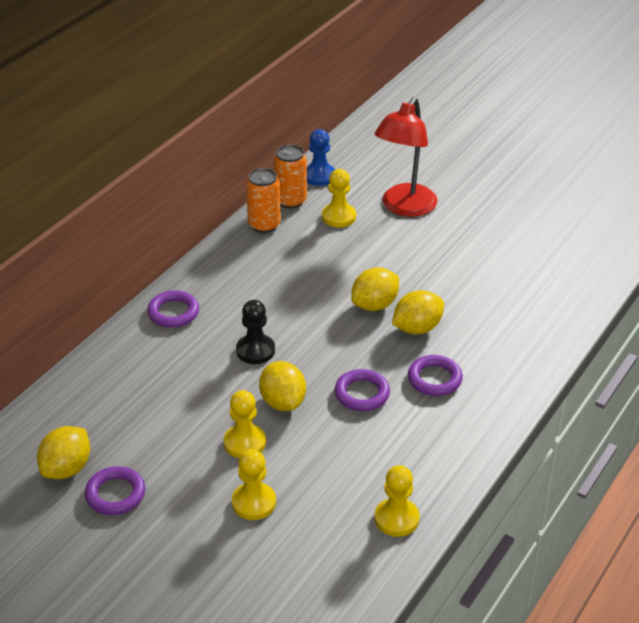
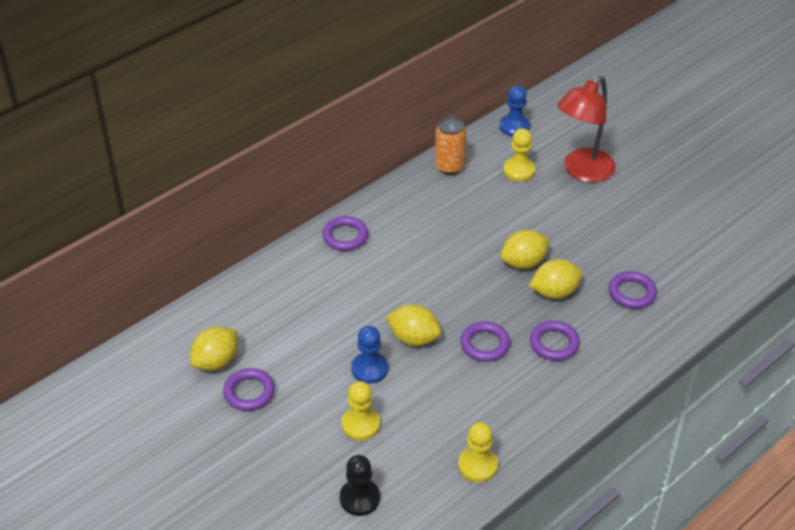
camera: 15 degrees right, 5 degrees up
yellow pawn [224,390,266,458] -> blue pawn [351,326,388,384]
black pawn [236,300,275,364] -> black pawn moved to [340,455,380,516]
yellow lemon [259,361,306,411] -> yellow lemon turned 60 degrees counterclockwise [386,304,441,346]
orange can [274,145,307,209] -> none
none -> purple ring [609,271,657,309]

